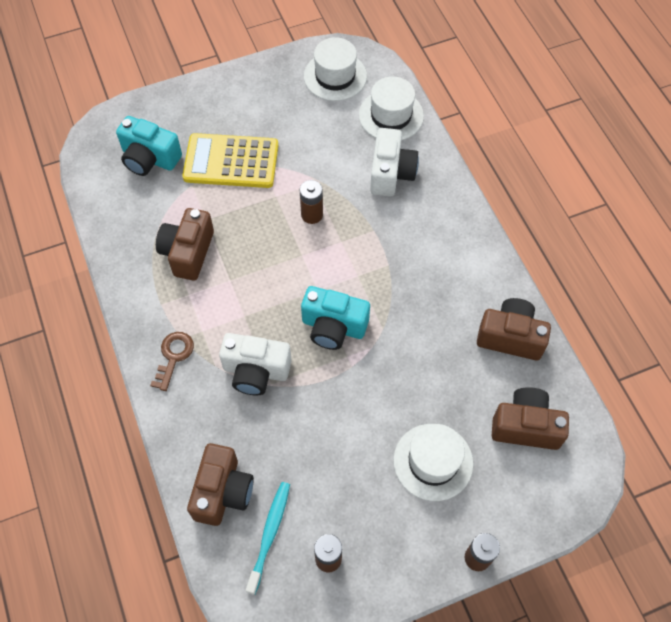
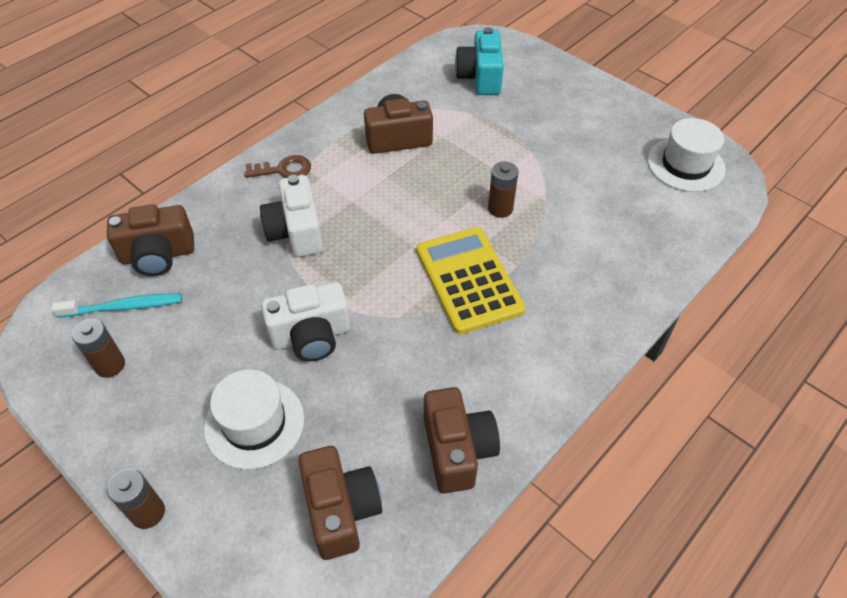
camera: 65 degrees right, 10 degrees down
yellow calculator [182,133,278,188] -> yellow calculator moved to [416,227,526,334]
turquoise camera [301,286,370,350] -> none
white hat [359,77,424,140] -> none
white camera [370,128,419,196] -> white camera moved to [261,282,350,361]

